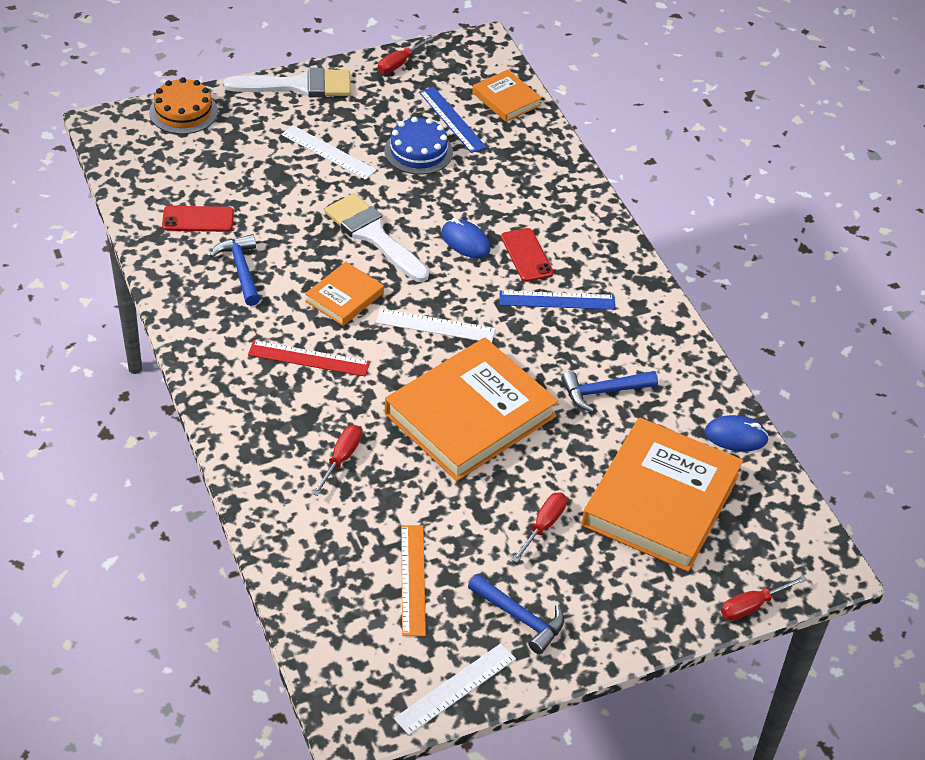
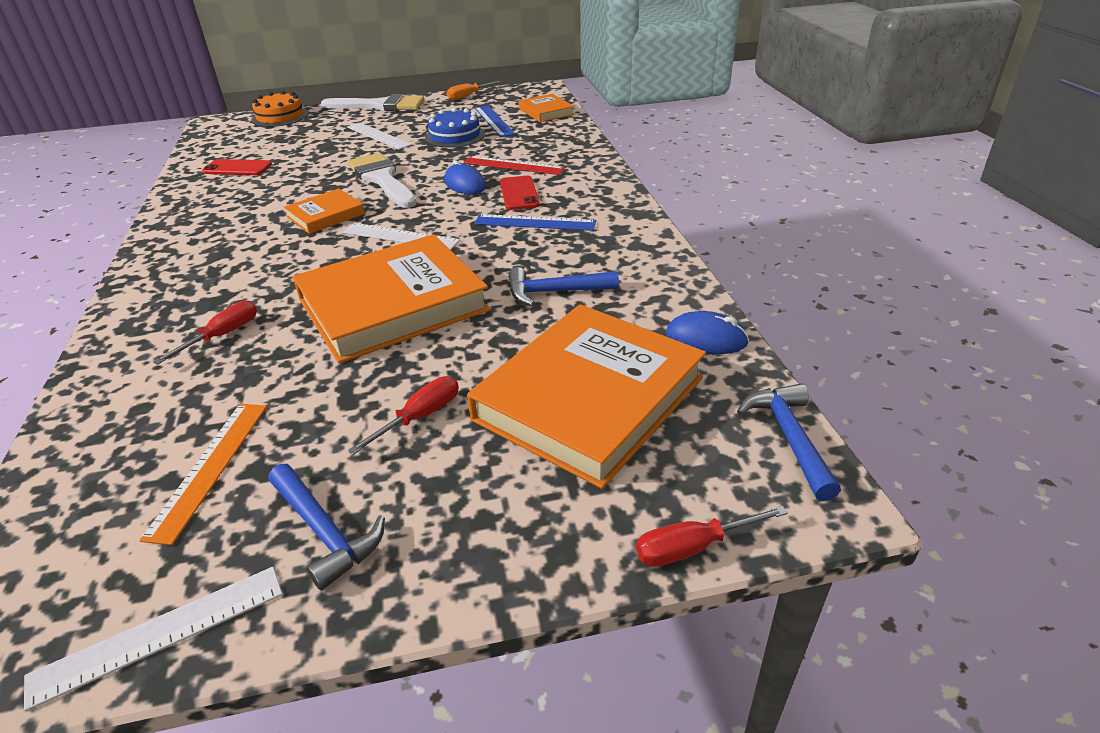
camera: 15 degrees right, 10 degrees down
blue hammer [210,234,260,306] -> blue hammer moved to [737,384,841,501]
red ruler [248,340,370,376] -> red ruler moved to [463,156,565,175]
red screwdriver [378,36,434,74] -> orange screwdriver [447,81,501,100]

